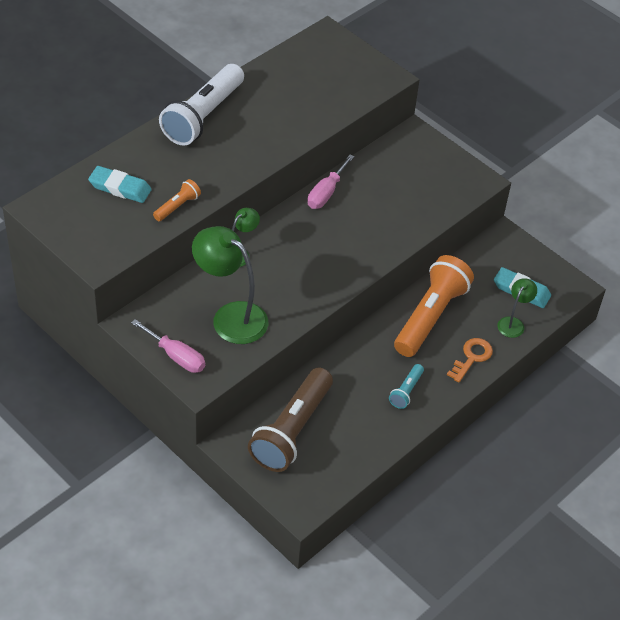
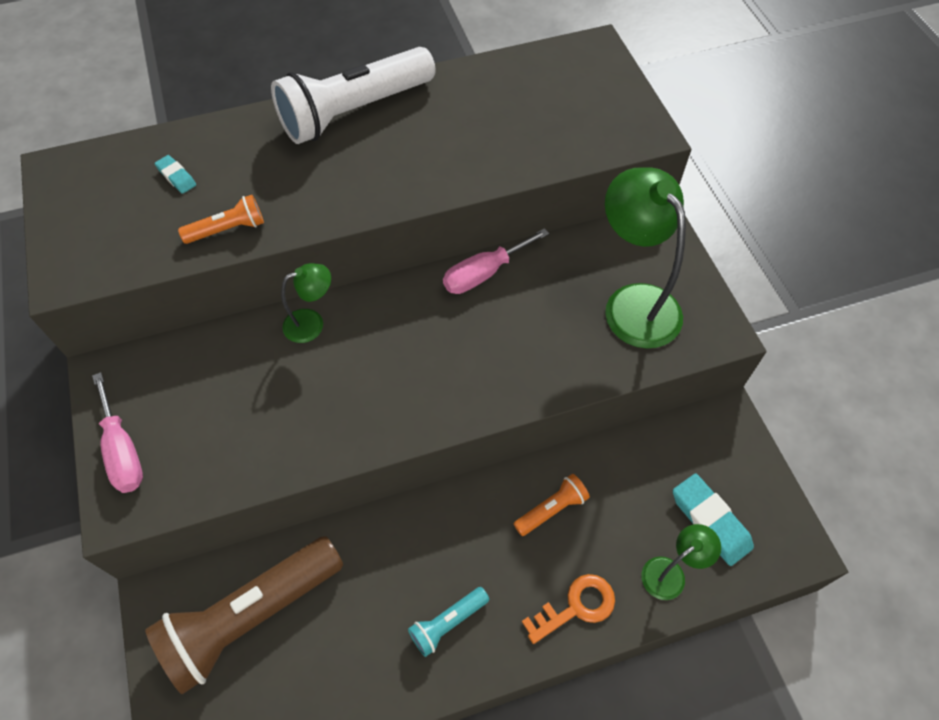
camera: 30 degrees right, 10 degrees up
turquoise eraser [88,166,152,203] -> turquoise eraser [155,155,196,194], size x0.54
green lamp [192,226,268,344] -> green lamp moved to [605,167,686,349]
orange flashlight [394,255,474,357] -> orange flashlight [514,474,590,536], size x0.45

